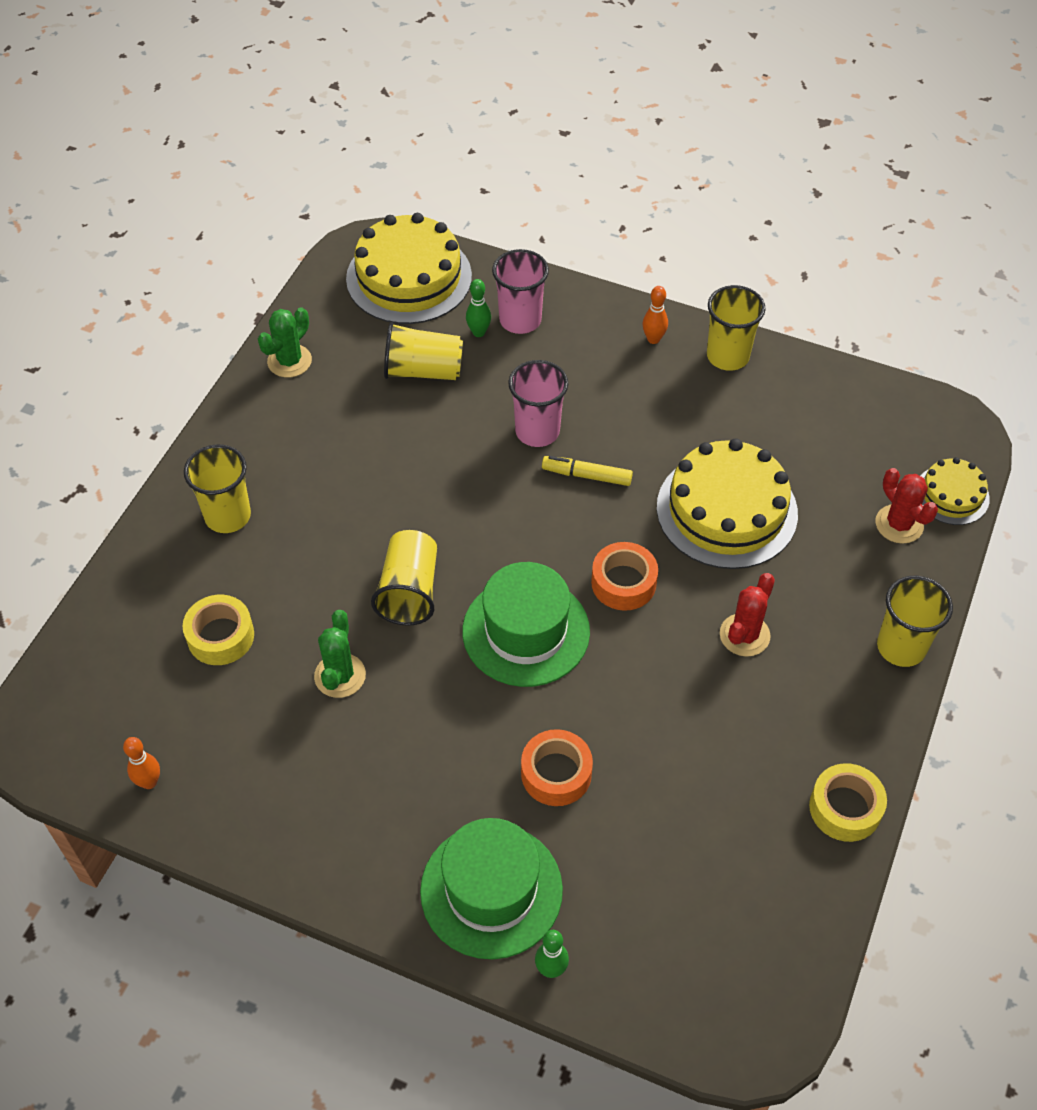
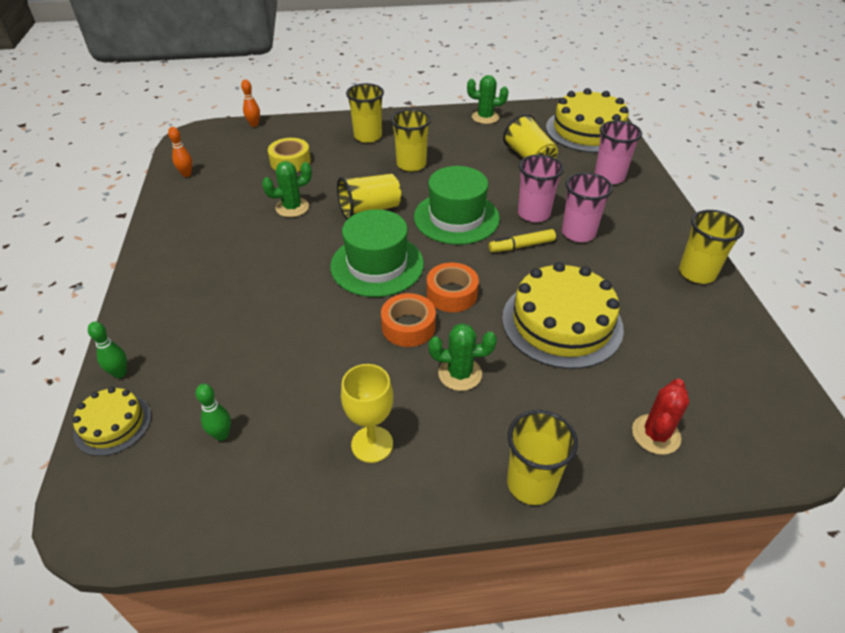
camera: 60 degrees right, 10 degrees down
green hat [420,818,563,959] -> green hat moved to [414,166,500,245]
green bowling pin [466,279,491,337] -> green bowling pin moved to [196,384,231,441]
orange tape [521,729,593,806] -> orange tape moved to [381,293,436,347]
yellow marker [542,456,633,486] -> yellow marker turned 90 degrees counterclockwise [489,229,556,252]
orange bowling pin [642,286,668,344] -> orange bowling pin moved to [241,80,260,127]
red cactus [720,573,775,656] -> green cactus [429,323,497,391]
yellow tape [809,763,887,842] -> none
yellow cake [920,457,990,525] -> yellow cake moved to [73,387,151,456]
none -> yellow goblet [341,364,393,463]
none -> yellow cup [391,109,431,172]
none -> pink cup [562,172,613,242]

